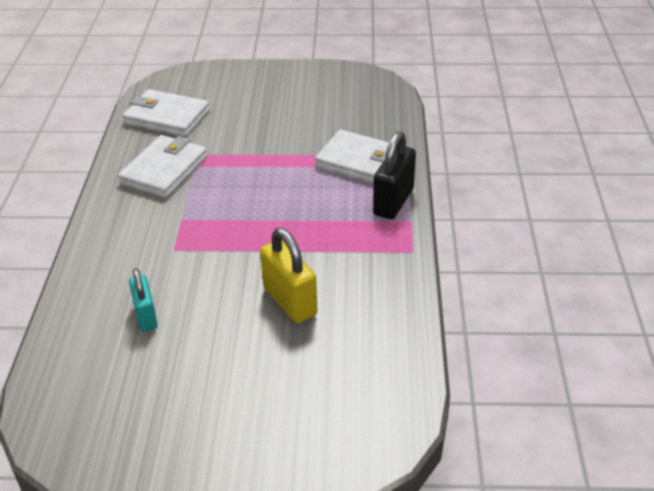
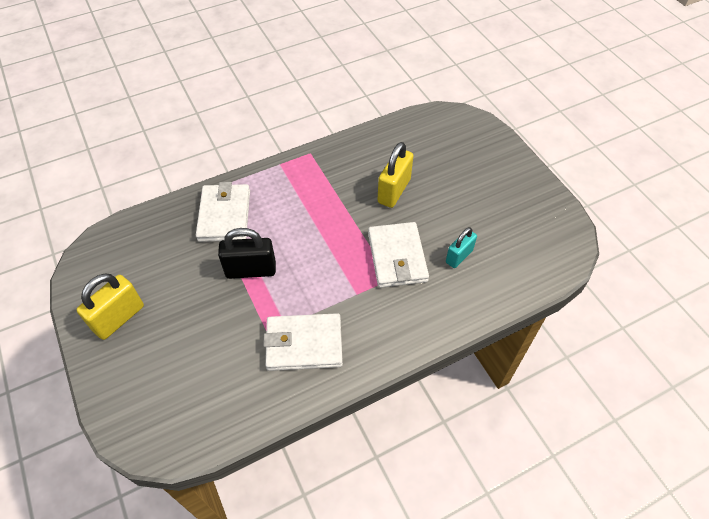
camera: 120 degrees left, 15 degrees up
white wallet [122,89,210,137] -> white wallet moved to [368,222,429,288]
black padlock [373,131,416,219] -> black padlock moved to [218,228,276,279]
none -> yellow padlock [76,274,144,340]

